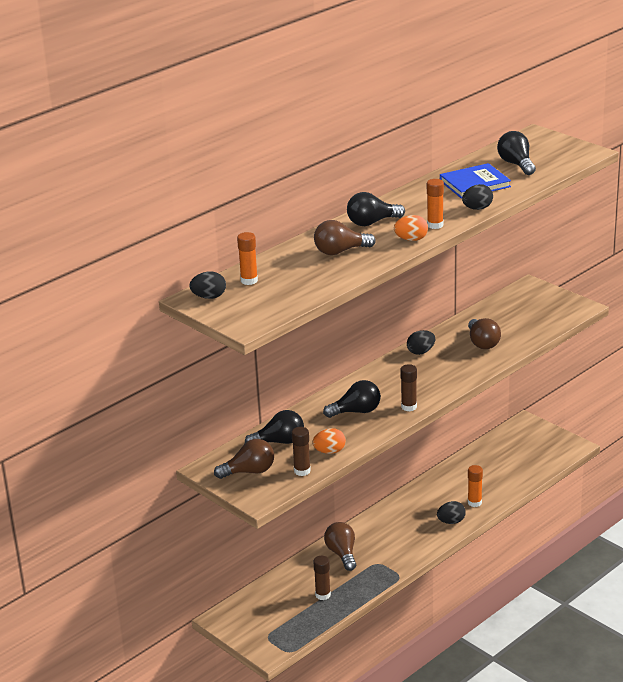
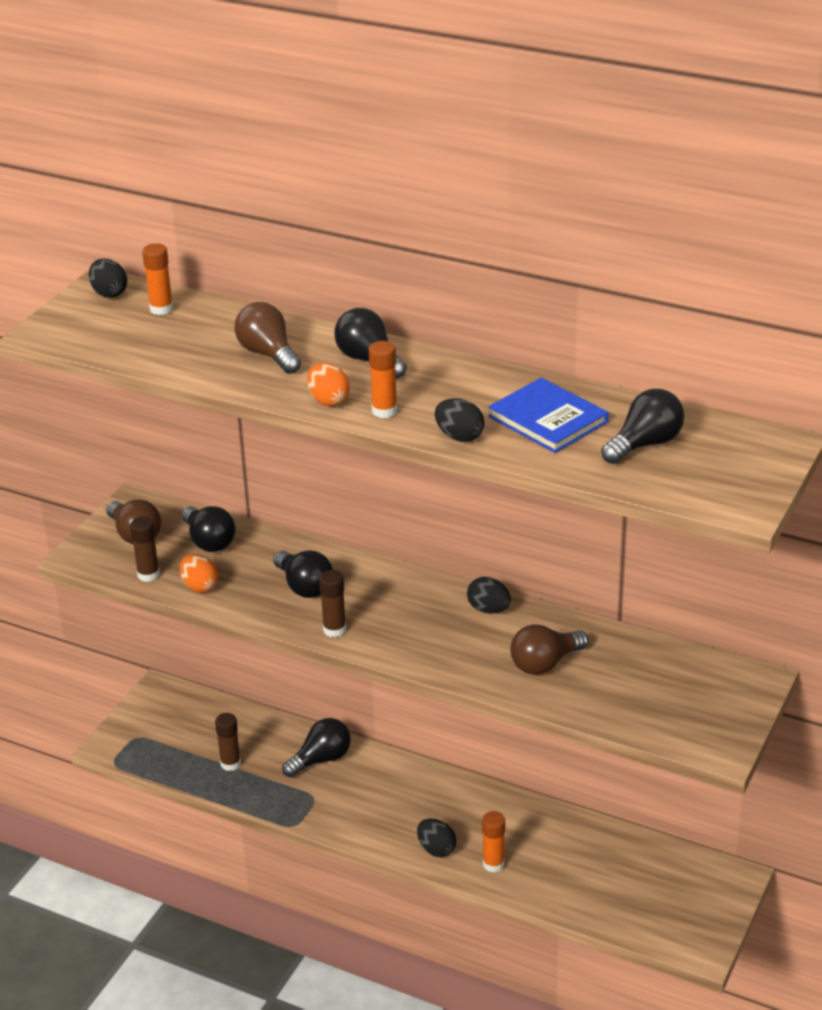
camera: 70 degrees right, 5 degrees up
brown light bulb [324,522,356,571] -> black light bulb [282,718,351,778]

